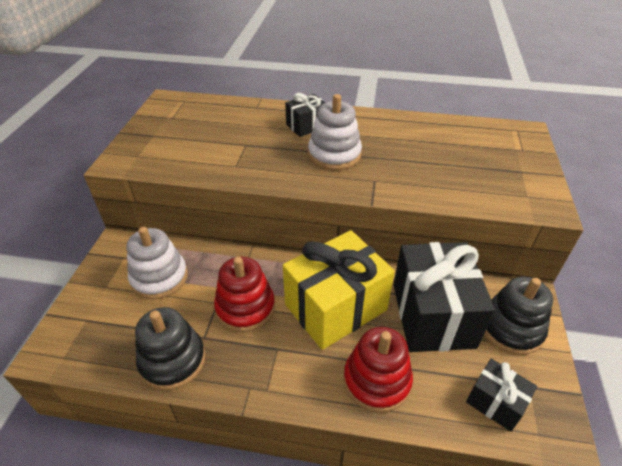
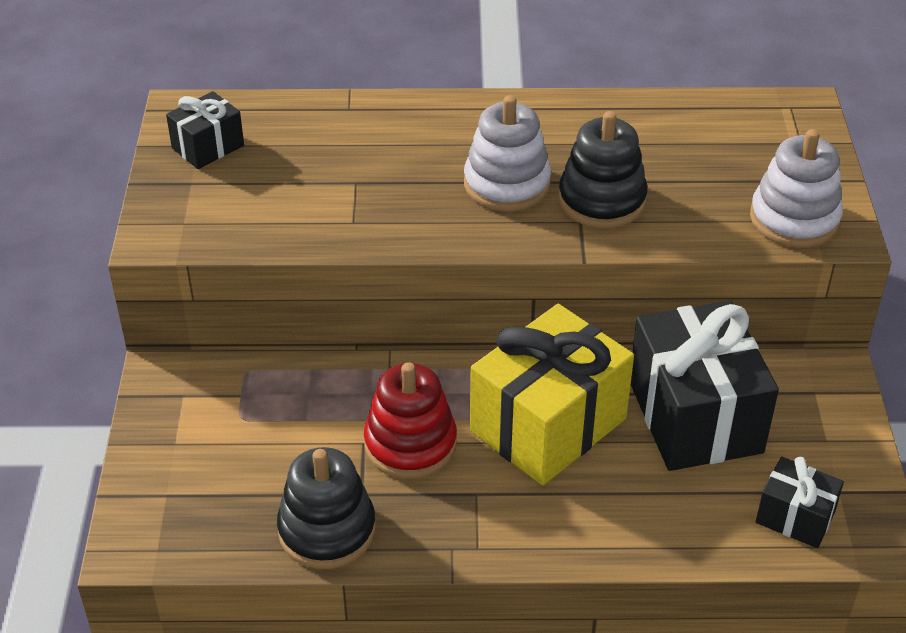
camera: 10 degrees left, 0 degrees up
white stacking toy [127,227,188,300] -> white stacking toy moved to [750,129,843,248]
black gift [285,93,325,137] -> black gift moved to [166,91,244,169]
red stacking toy [343,327,413,413] -> none
black stacking toy [484,277,553,355] -> black stacking toy moved to [559,111,648,229]

